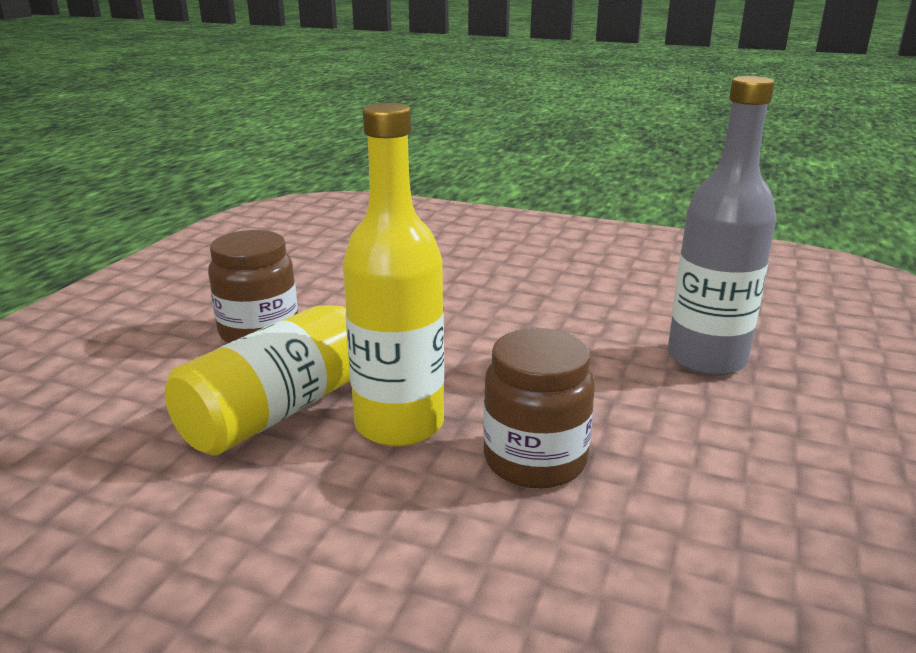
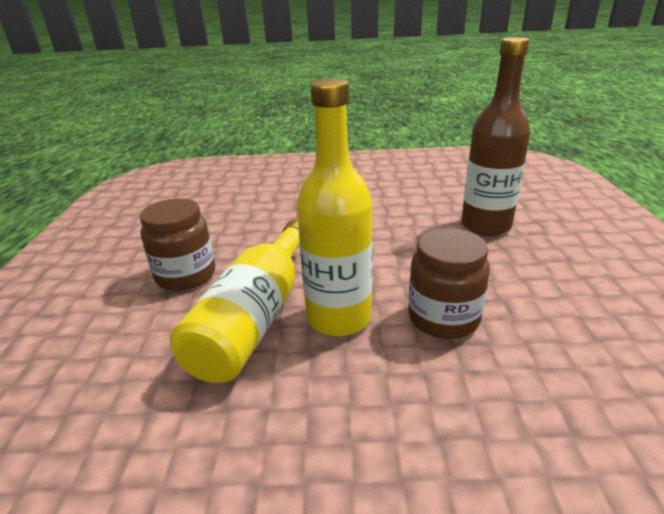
camera: 20 degrees left, 5 degrees up
grey bottle [668,76,776,376] -> brown bottle [461,37,530,236]

